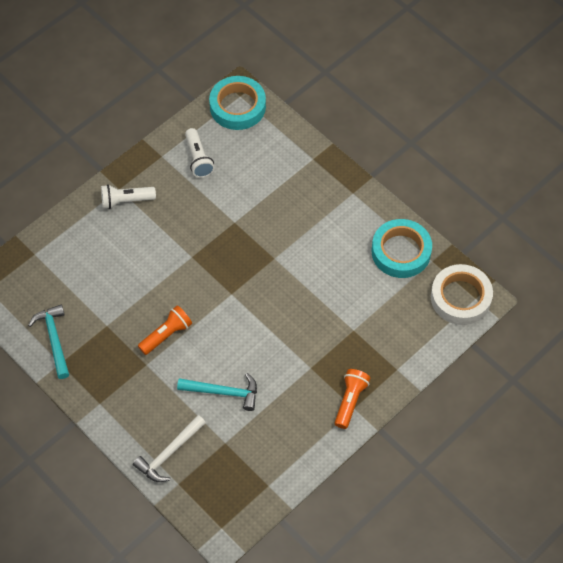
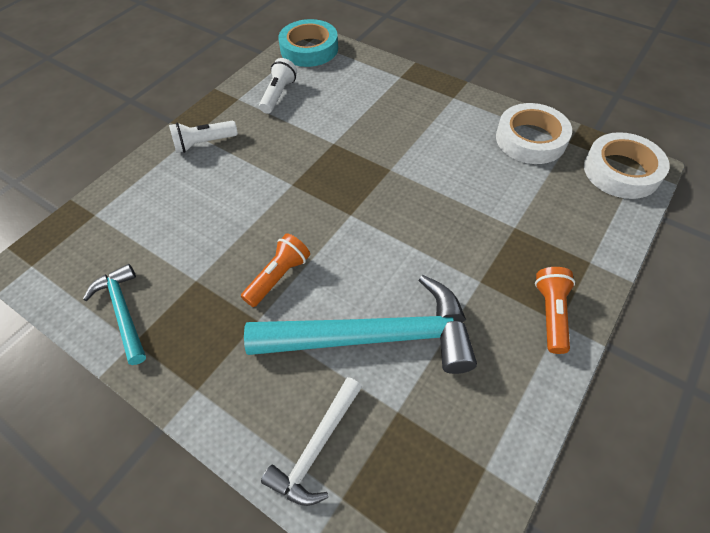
camera: 10 degrees left, 5 degrees down
turquoise hammer [177,373,257,411] -> turquoise hammer [244,275,477,374], size x1.89
white flashlight [185,128,215,178] -> white flashlight turned 135 degrees counterclockwise [259,58,297,114]
turquoise tape [372,219,432,278] -> white tape [496,103,572,164]

